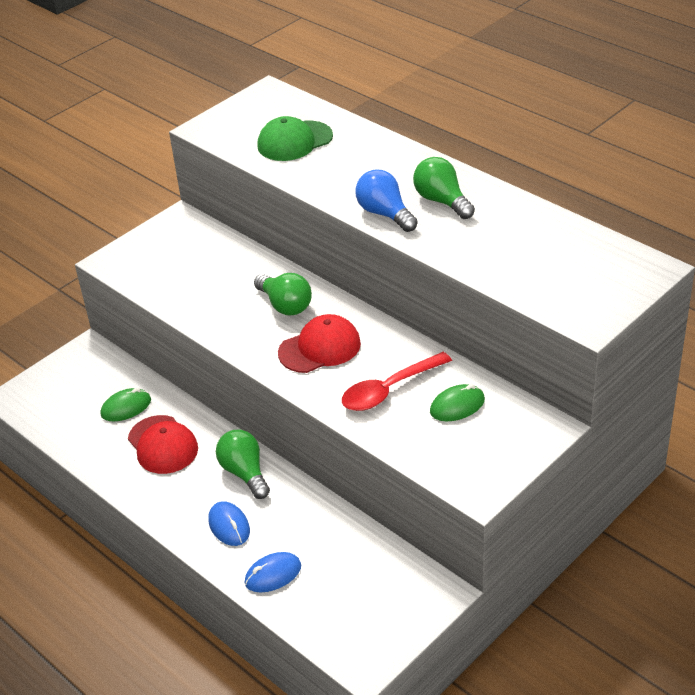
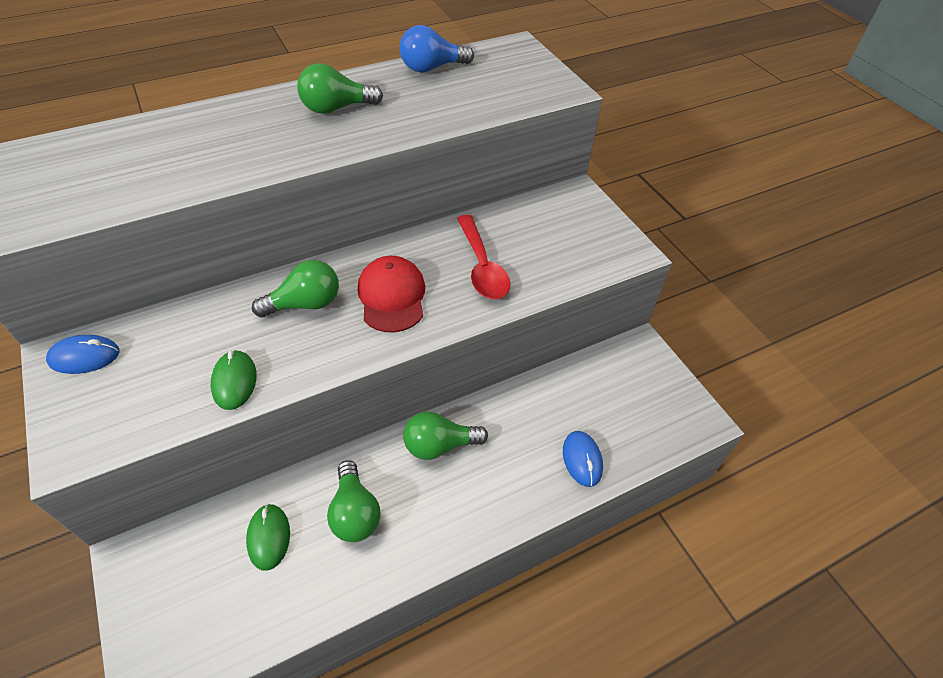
camera: 75 degrees left, 10 degrees up
red cap [128,415,198,474] -> green light bulb [327,460,381,542]
blue mouse [208,501,250,546] -> blue mouse moved to [46,335,120,374]
green cap [257,116,333,161] -> none
blue light bulb [355,169,418,232] -> blue light bulb moved to [400,25,474,73]
green mouse [430,384,485,421] -> green mouse moved to [211,350,257,410]

